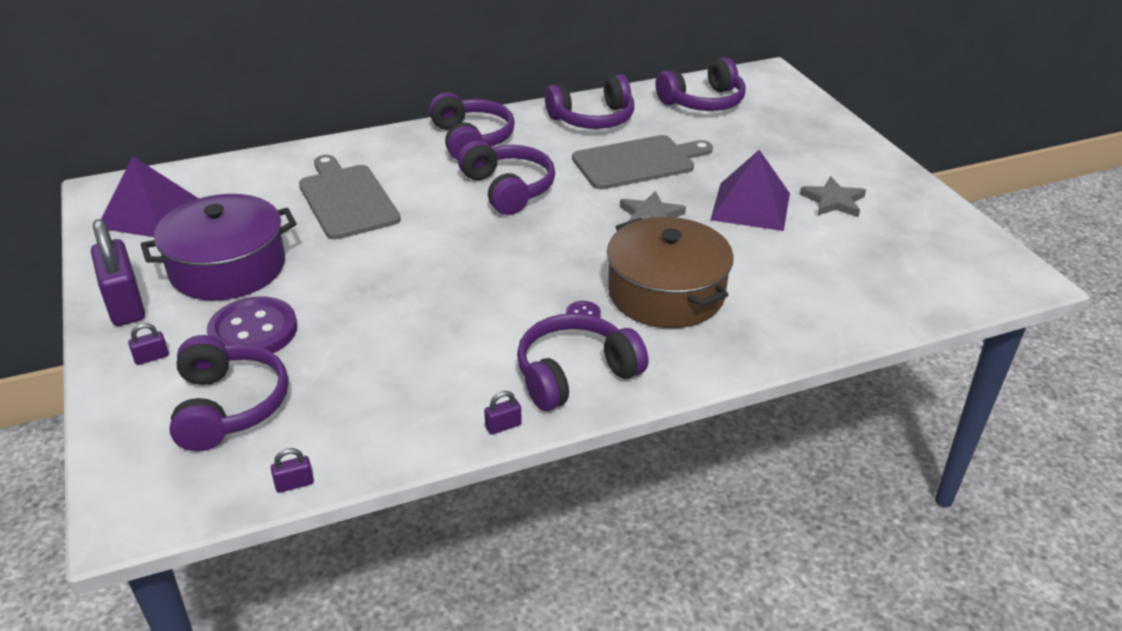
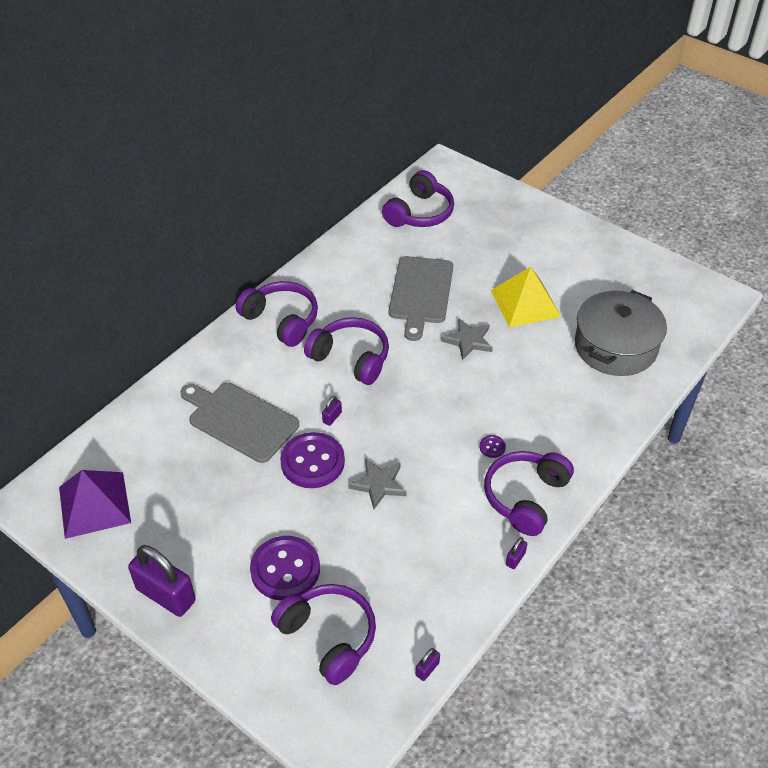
camera: 30 degrees left, 10 degrees up
purple padlock [128,323,169,365] -> purple padlock moved to [322,396,342,426]
purple pot [141,194,297,301] -> none
purple headphones [545,74,634,129] -> none
grey cutting board [572,135,713,189] -> grey cutting board turned 150 degrees clockwise [389,256,453,341]
brown pot [607,217,734,328] -> none
purple pyramid [711,150,790,231] -> yellow pyramid [491,267,561,327]
grey star [800,176,866,217] -> grey star moved to [348,458,407,509]
none -> purple button [280,432,345,488]
none -> grey pot [575,290,667,376]

